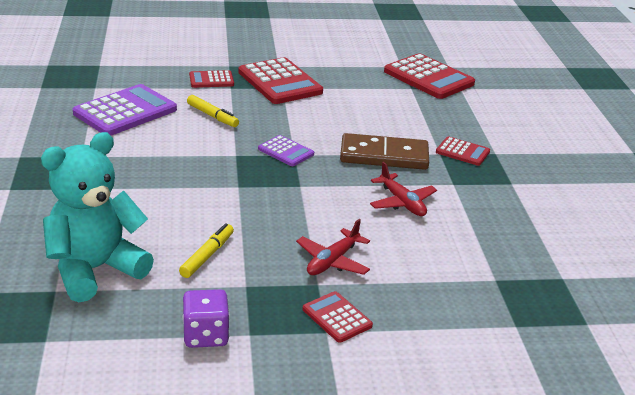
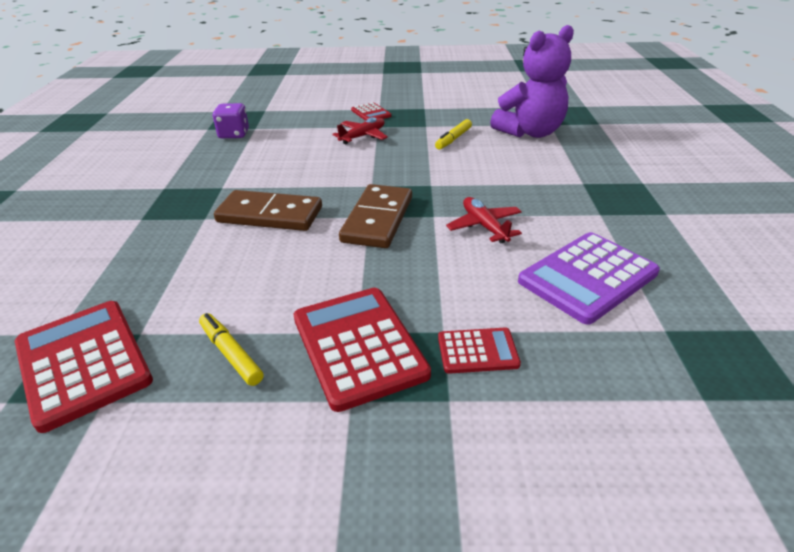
camera: 170 degrees left, 5 degrees up
turquoise teddy bear [41,132,154,302] -> purple teddy bear [490,25,574,138]
purple dice [183,289,230,348] -> purple dice moved to [213,103,249,138]
yellow marker [187,95,239,127] -> yellow marker moved to [199,313,264,386]
purple calculator [258,135,314,166] -> brown domino [339,184,412,248]
red plane [370,162,437,216] -> red plane moved to [446,197,522,243]
red calculator [436,136,490,166] -> none

